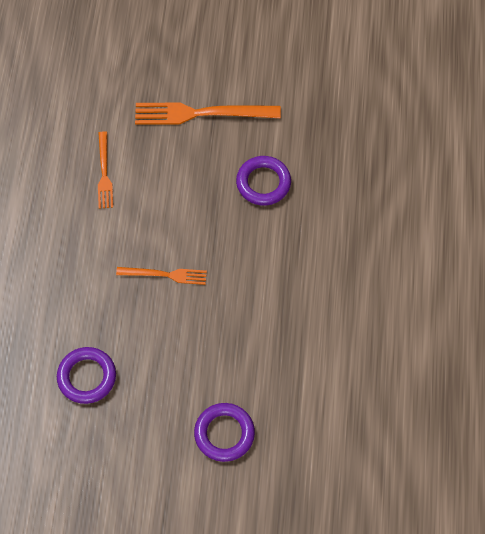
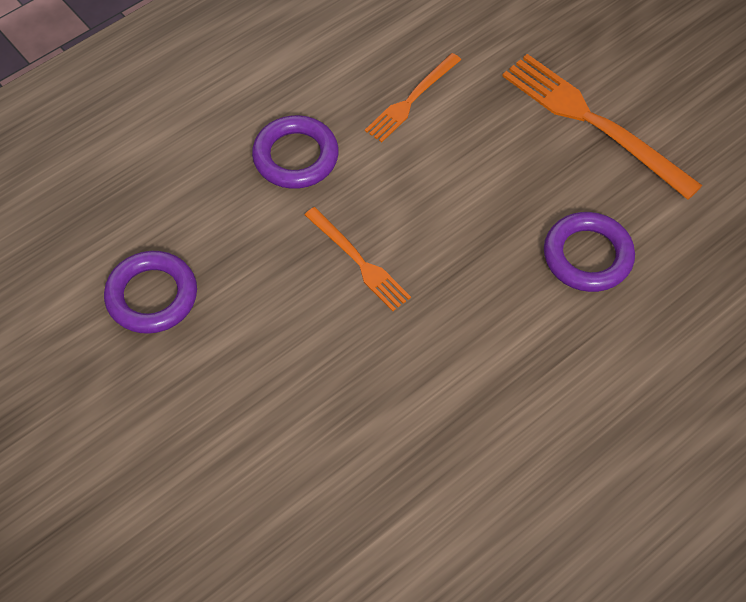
camera: 45 degrees right, 5 degrees down
purple ring [194,403,255,462] -> purple ring moved to [252,115,339,189]

